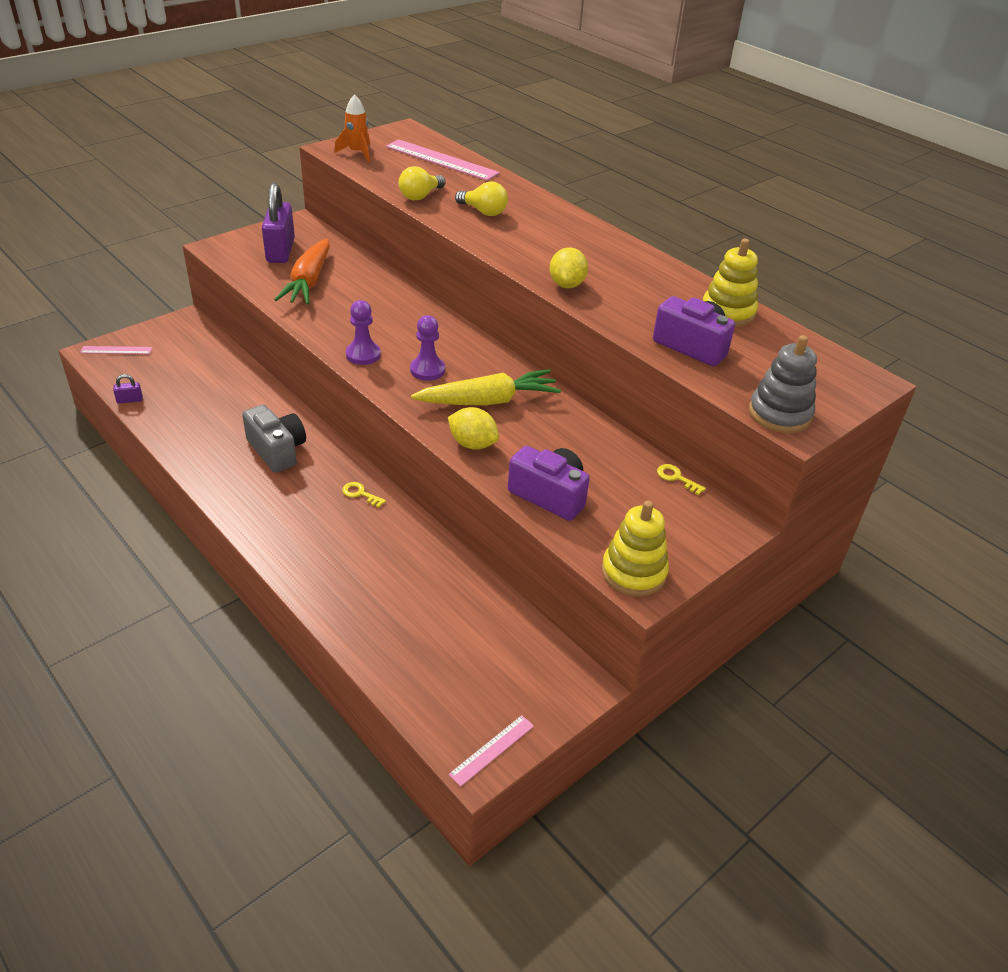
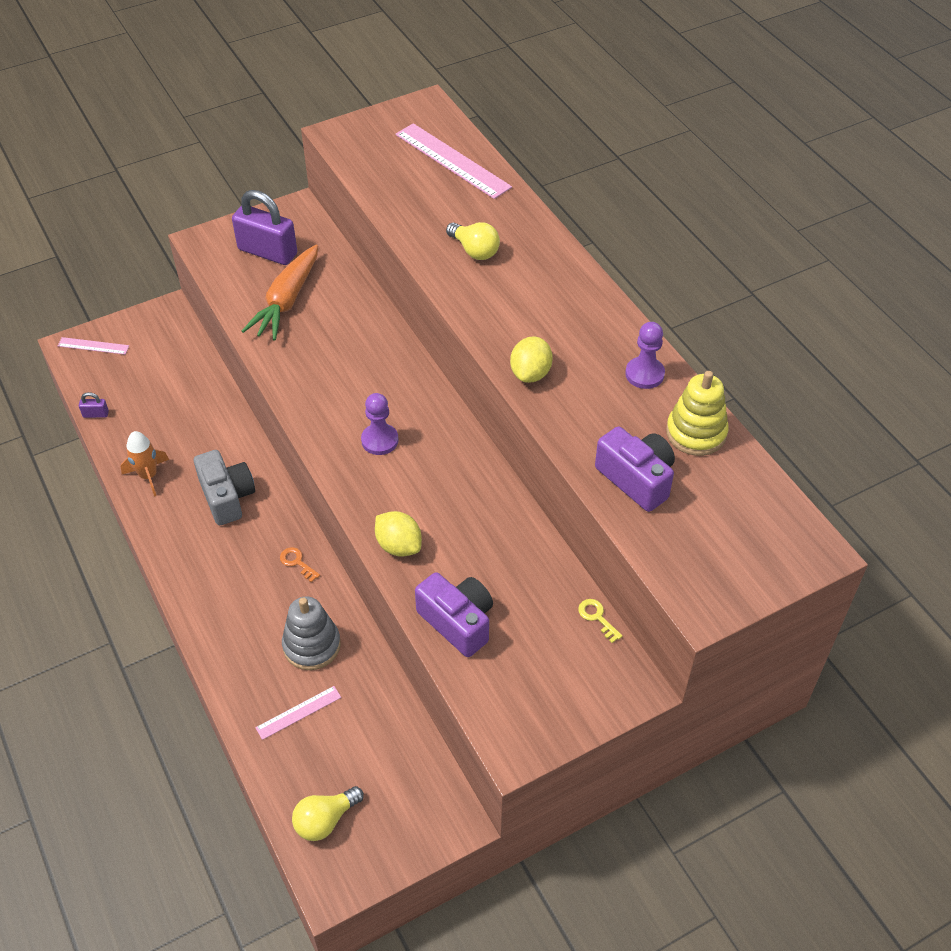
camera: 15 degrees right, 10 degrees up
purple padlock [262,183,295,263] -> purple padlock turned 75 degrees counterclockwise [232,190,297,265]
orange rocket [334,94,370,162] -> orange rocket moved to [121,431,169,497]
yellow key [342,482,386,508] -> orange key [280,547,320,583]
purple pawn [346,300,381,365] -> purple pawn moved to [625,322,665,389]
yellow light bulb [399,166,446,200] -> yellow light bulb moved to [292,786,364,841]
yellow carrot [411,369,561,405] -> none
pink ruler [448,715,534,787] -> pink ruler moved to [255,686,341,740]
yellow stacking toy [602,500,669,597] -> none
grey stacking toy [749,335,817,433] -> grey stacking toy moved to [282,596,341,670]

